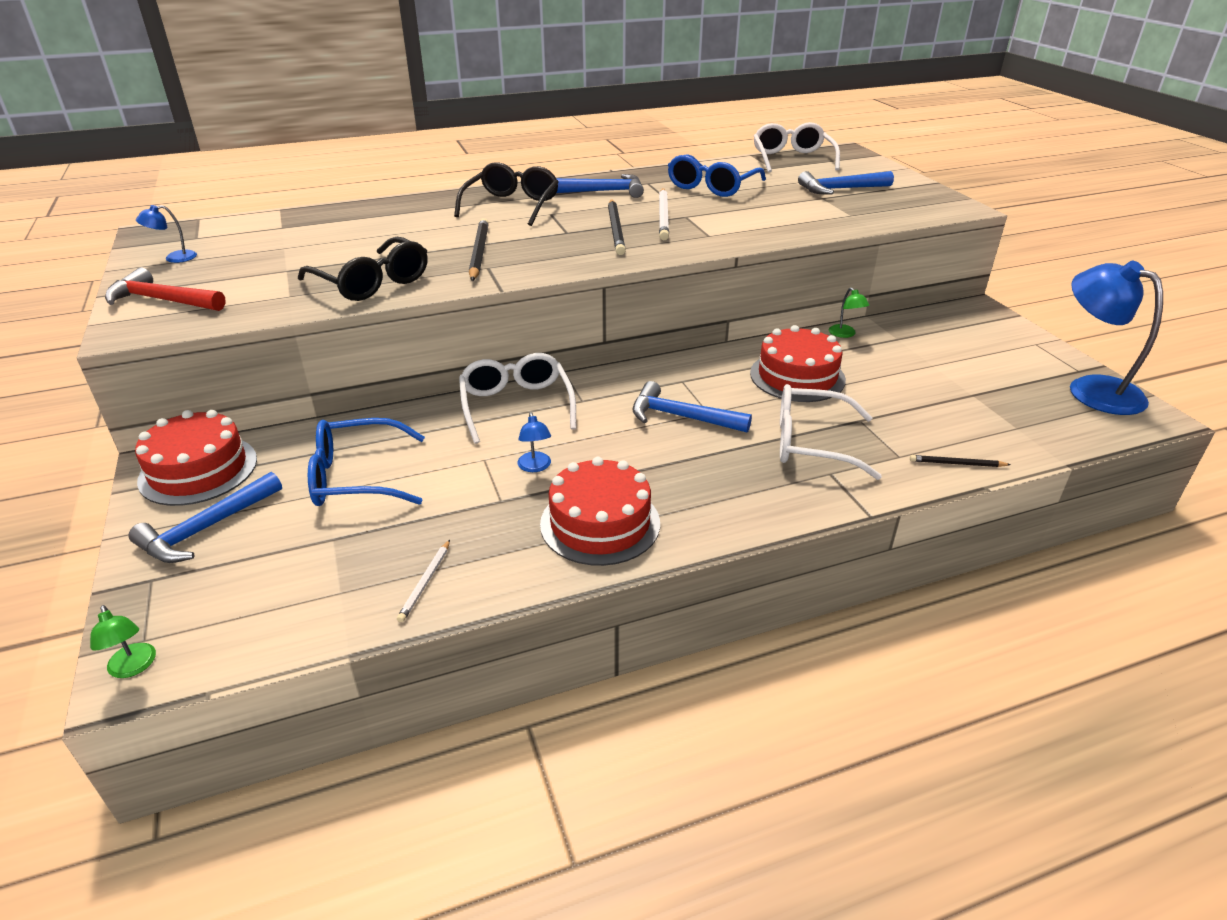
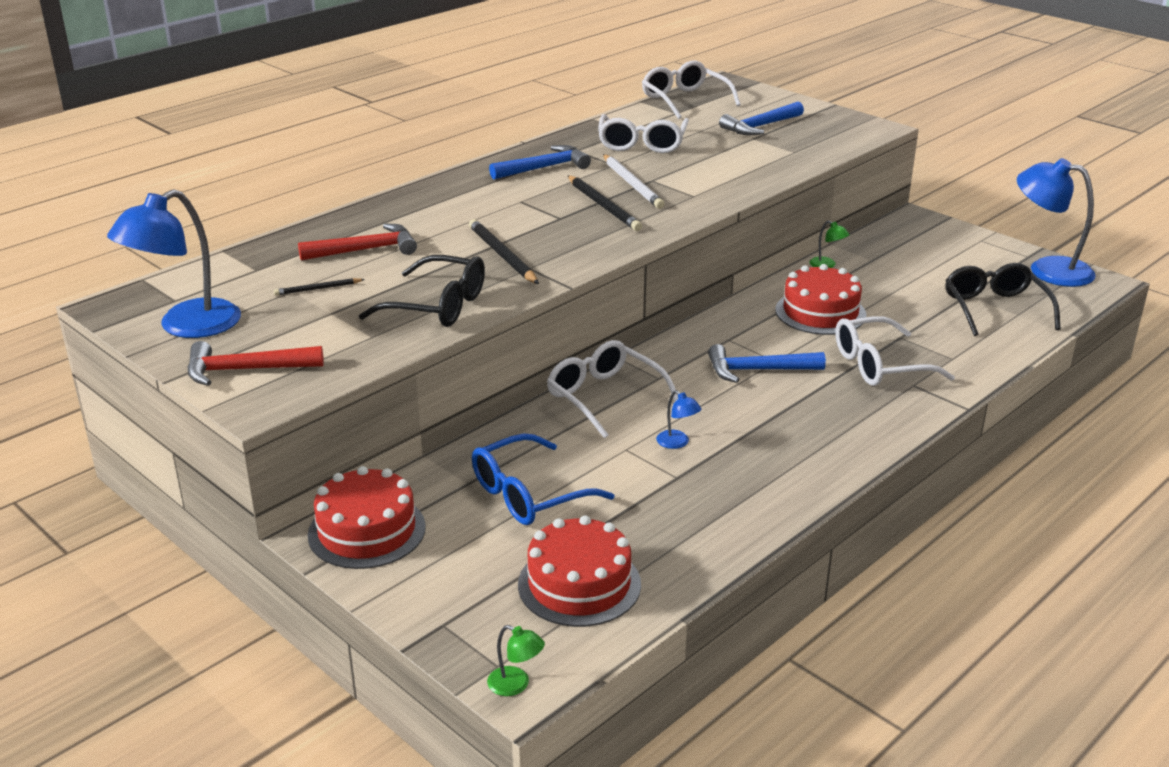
camera: 25 degrees left, 5 degrees down
blue hammer [129,472,282,563] -> none
blue lamp [136,205,197,263] -> blue lamp [107,189,241,338], size x2.36
white pencil [397,540,450,622] -> none
black glasses [454,162,559,226] -> black glasses moved to [945,263,1061,336]
red cake [540,457,660,566] -> red cake moved to [518,515,641,627]
blue glasses [668,154,766,197] -> white glasses [598,114,689,153]
black pencil [910,455,1011,467] -> black pencil moved to [274,278,365,295]
none -> red hammer [298,224,417,261]

